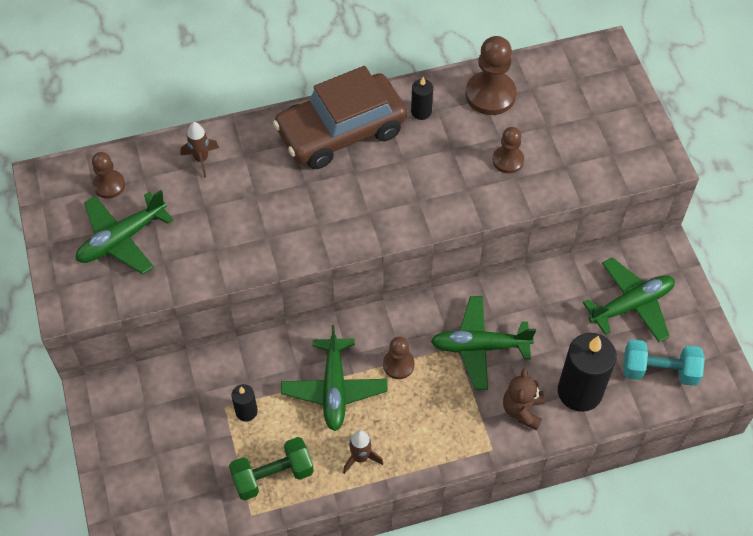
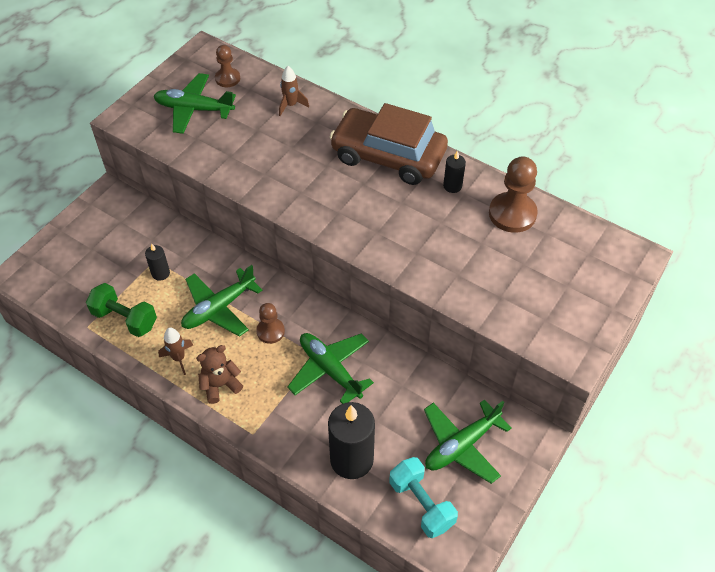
camera: 50 degrees right, 5 degrees down
brown pawn [493,127,524,173] -> none
brown teddy bear [503,368,545,430] -> brown teddy bear moved to [196,345,243,404]
green plane [583,257,675,342] -> green plane turned 120 degrees clockwise [424,400,512,484]

